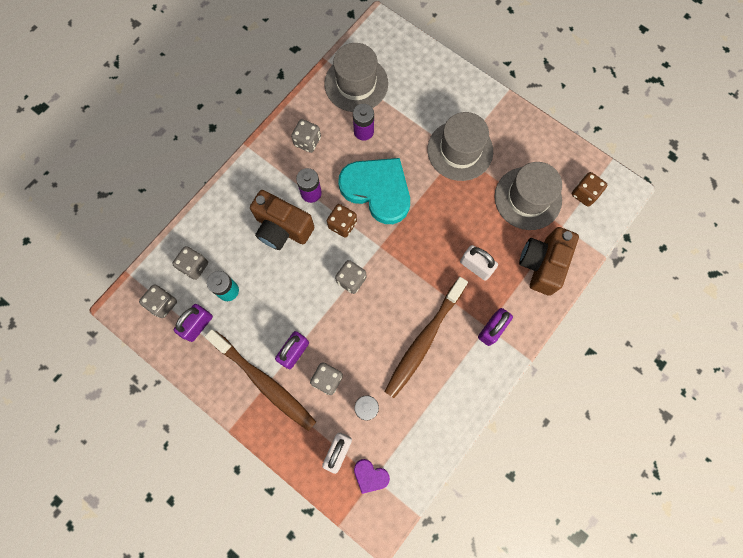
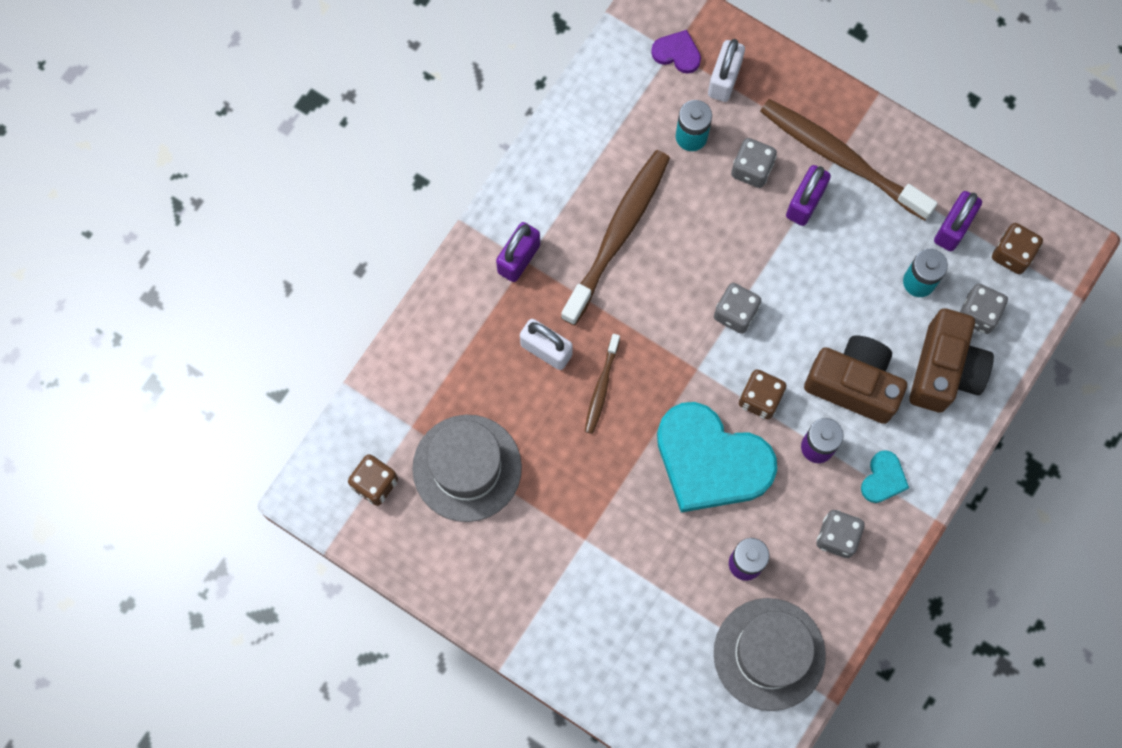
camera: 175 degrees right, 0 degrees up
grey dice [139,285,177,318] -> brown dice [992,223,1043,274]
grey hat [428,112,493,181] -> none
brown camera [519,227,579,296] -> brown camera moved to [909,308,994,412]
none -> brown toothbrush [585,334,620,434]
none -> turquoise heart [861,450,909,503]

